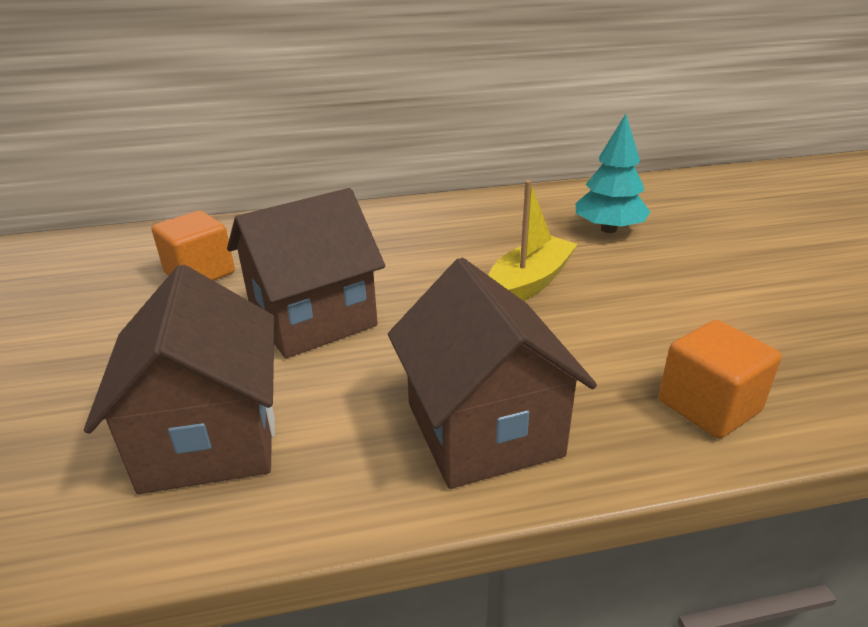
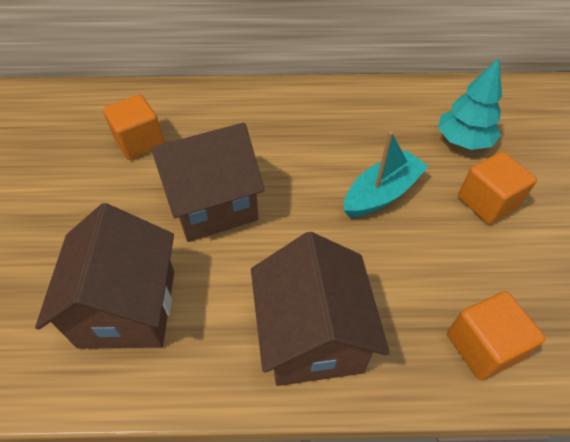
camera: 10 degrees right, 20 degrees up
yellow boat [488,180,578,301] -> turquoise boat [344,131,429,217]
none -> orange cube [458,152,537,224]

